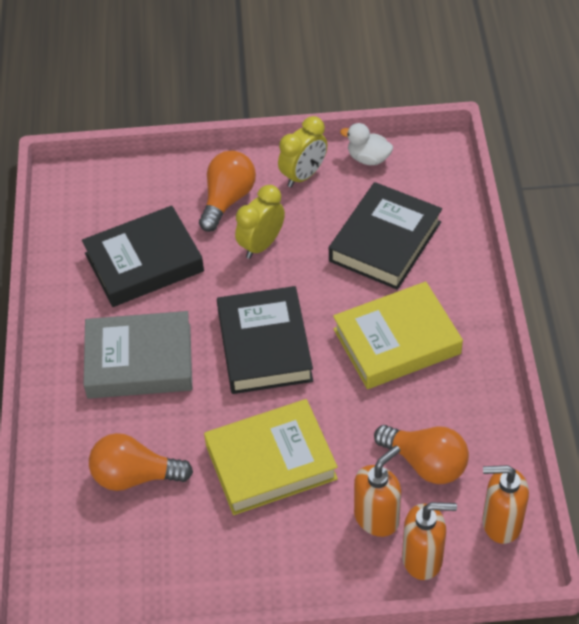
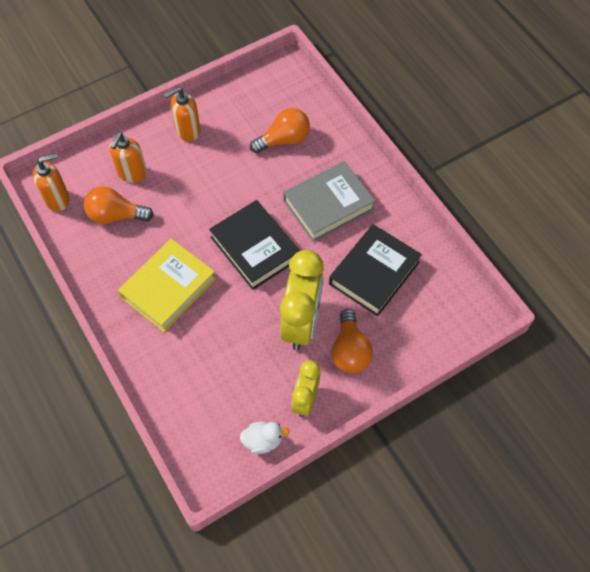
camera: 150 degrees right, 10 degrees up
yellow book [204,399,338,515] -> none
yellow clock [235,185,285,259] -> yellow clock [280,250,324,350], size x1.70
black book [329,182,442,290] -> none
orange soap dispenser [402,502,457,580] -> orange soap dispenser moved to [164,87,201,142]

